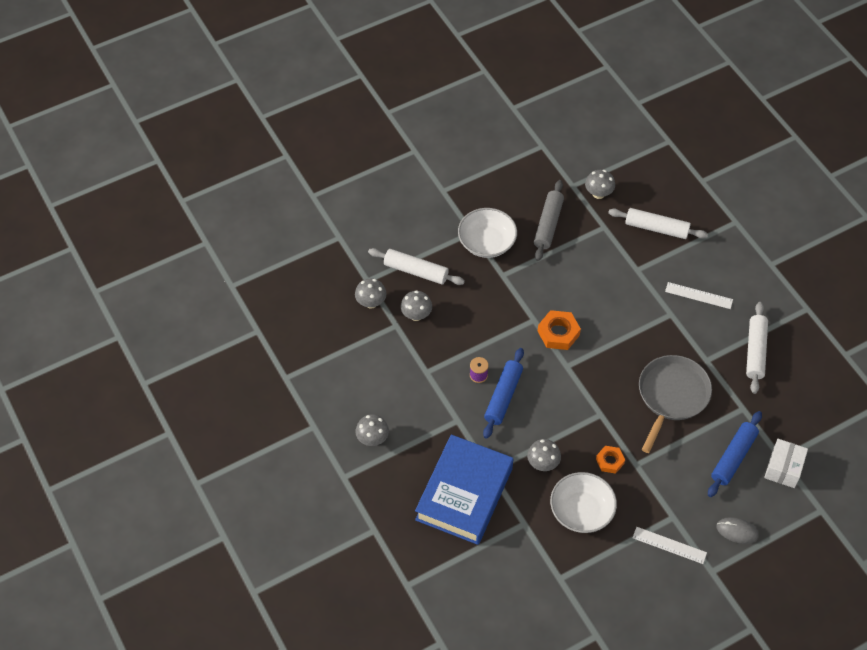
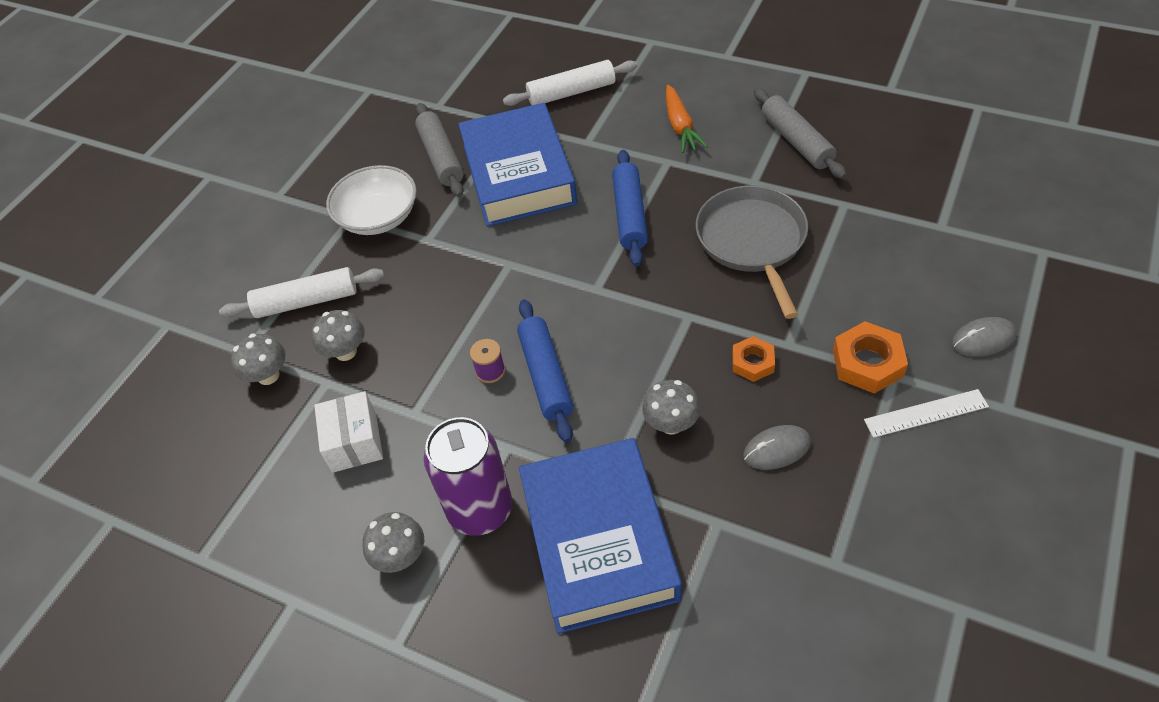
camera: 30 degrees left, 5 degrees down
orange nut [538,310,581,350] -> orange nut moved to [833,321,908,394]
white bowl [550,472,617,533] -> grey mouse [743,425,811,470]
grey mushroom [585,170,615,199] -> none
white ruler [665,282,733,309] -> orange carrot [666,85,708,153]
blue rolling pin [708,411,762,497] -> blue rolling pin moved to [612,150,648,267]
white rolling pin [746,302,768,394] -> grey rolling pin [754,88,847,179]
white box [764,439,808,488] -> white box moved to [314,391,383,473]
none -> purple can [424,417,512,536]
none -> blue book [458,103,577,227]

